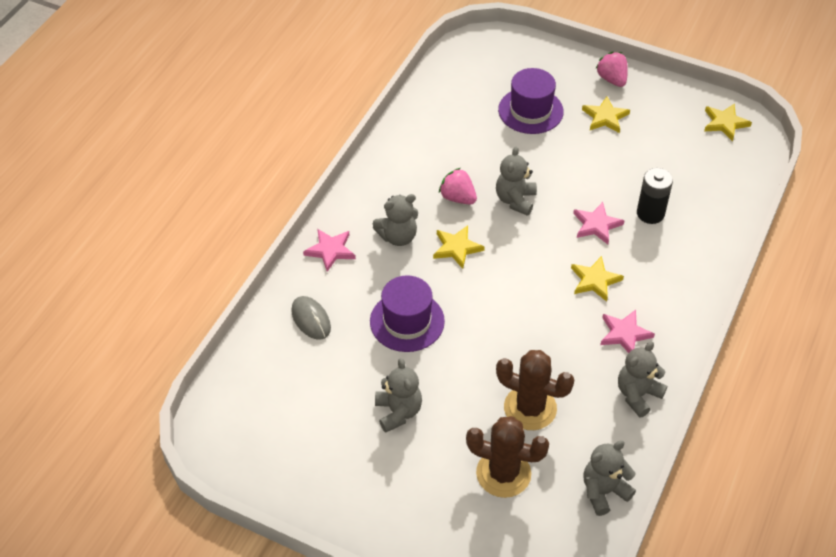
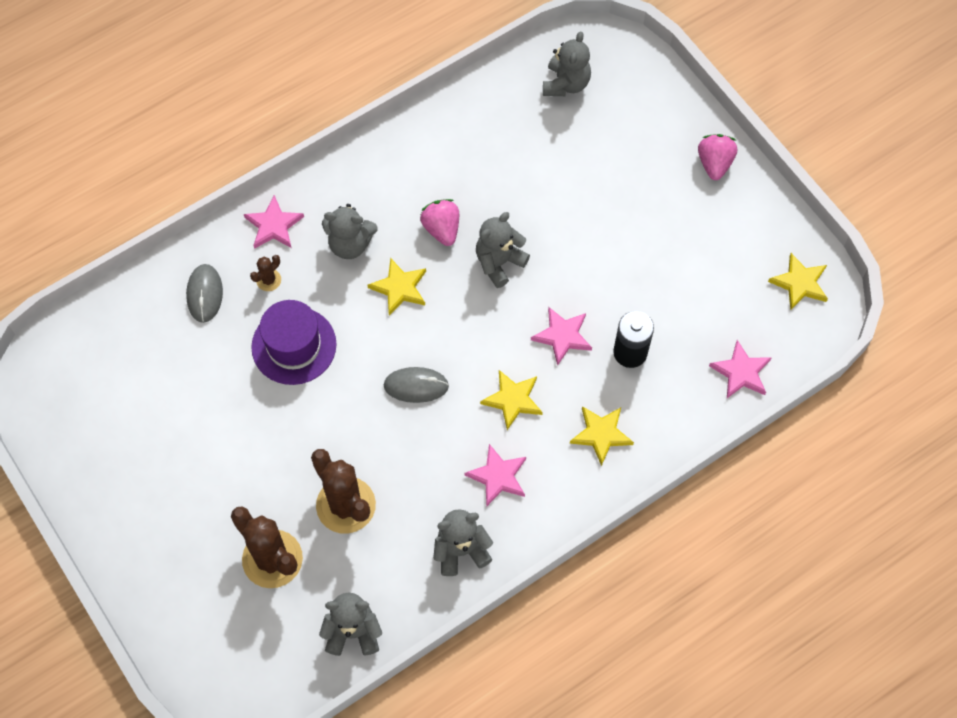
camera: 30 degrees right, 15 degrees up
grey teddy bear [375,358,422,433] -> grey teddy bear moved to [543,32,591,96]
purple hat [498,68,564,134] -> none
yellow star [582,97,630,133] -> yellow star moved to [570,406,634,466]
none -> brown cactus [250,255,281,291]
none -> grey mouse [384,367,449,403]
none -> pink star [709,340,772,398]

